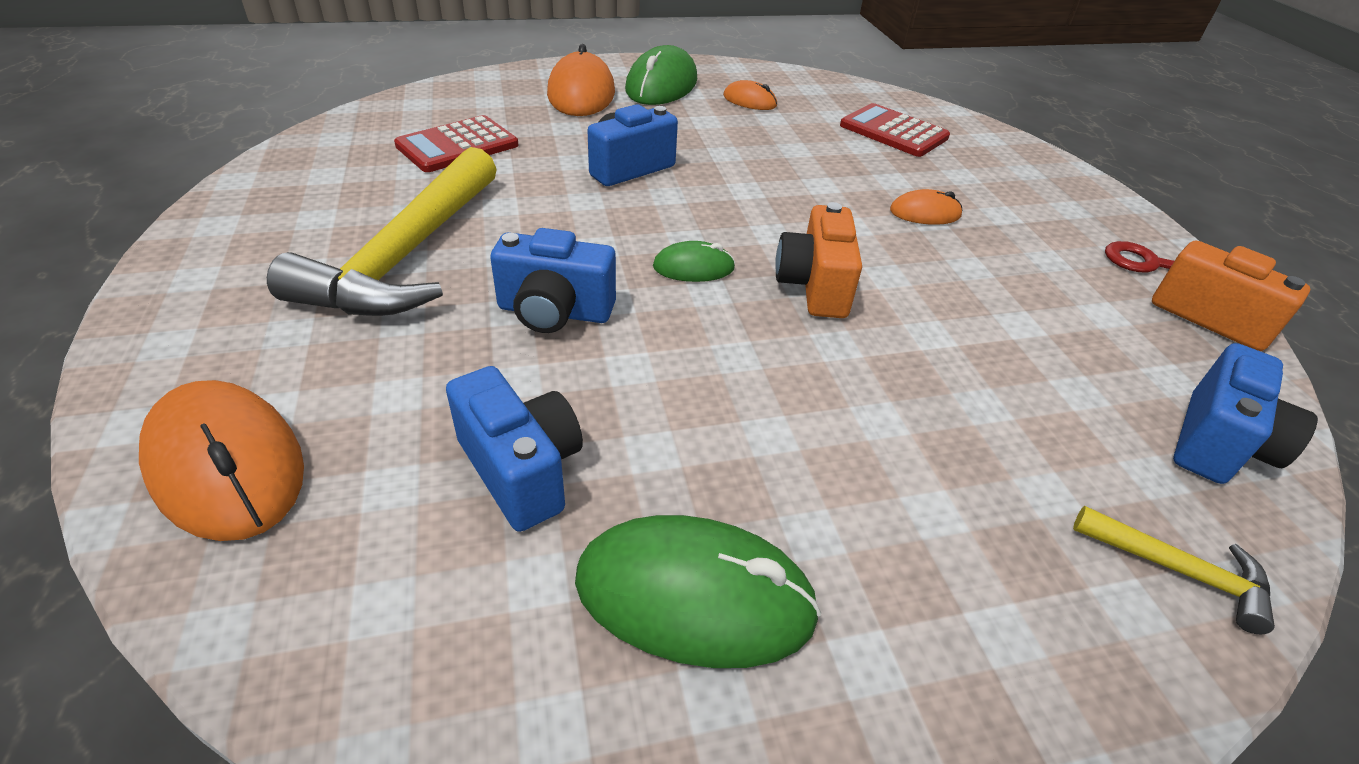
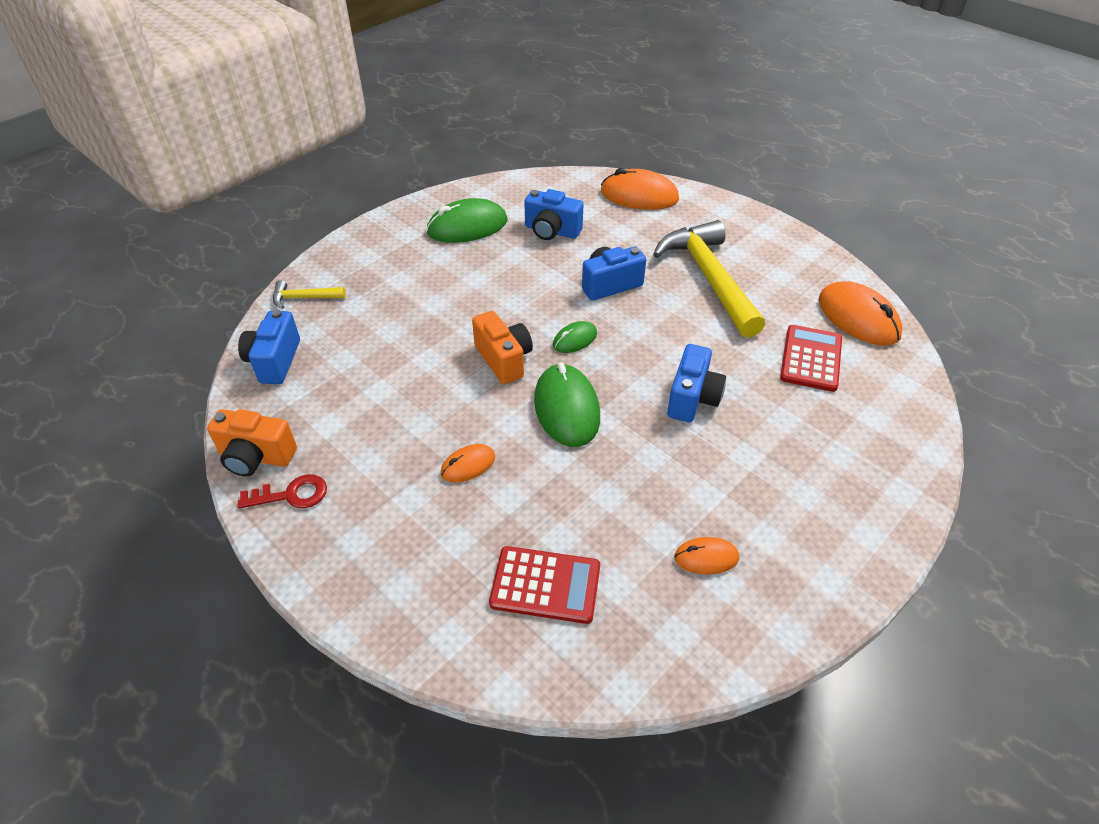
camera: 150 degrees right, 5 degrees up
orange mouse [547,44,615,116] -> orange mouse moved to [819,281,903,346]
green mouse [625,45,697,105] -> green mouse moved to [534,362,600,447]

